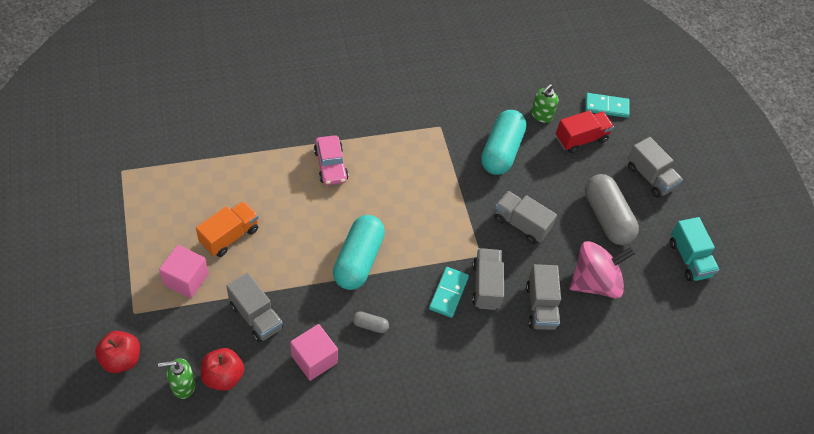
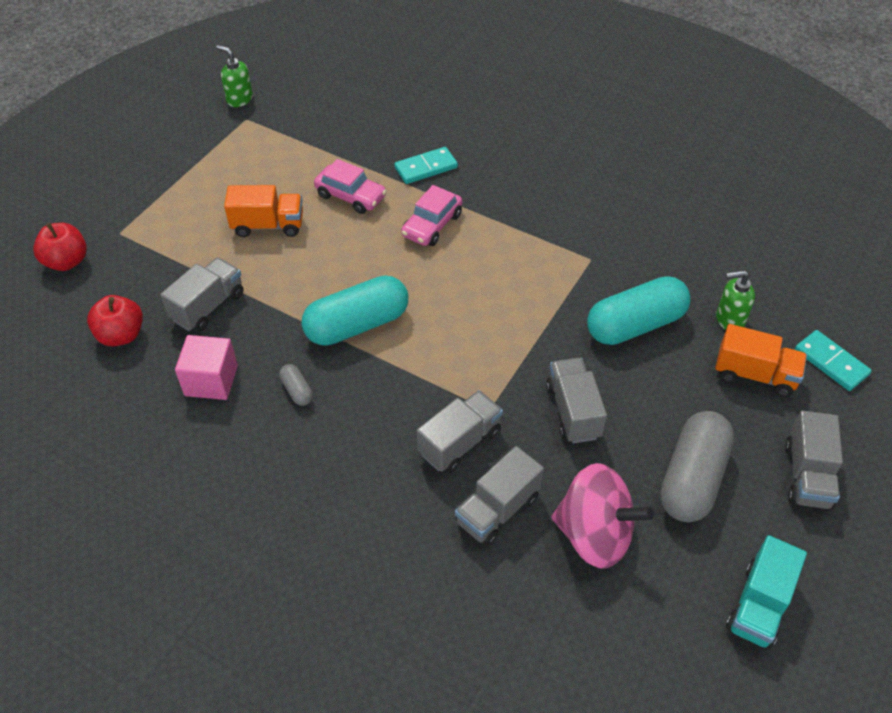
camera: 50 degrees right, 5 degrees down
green soap dispenser [158,358,195,399] -> green soap dispenser moved to [216,45,253,107]
pink cube [159,245,209,298] -> none
grey truck [226,273,283,342] -> grey truck turned 150 degrees counterclockwise [160,257,243,332]
turquoise domino [429,267,469,318] -> turquoise domino moved to [394,147,458,184]
red truck [556,110,614,153] -> orange truck [715,324,807,397]
none -> pink car [314,159,387,214]

